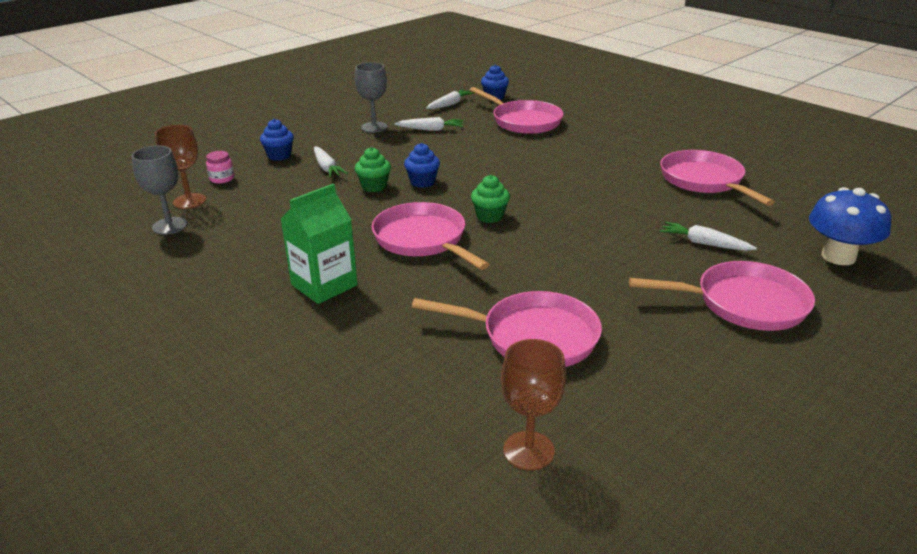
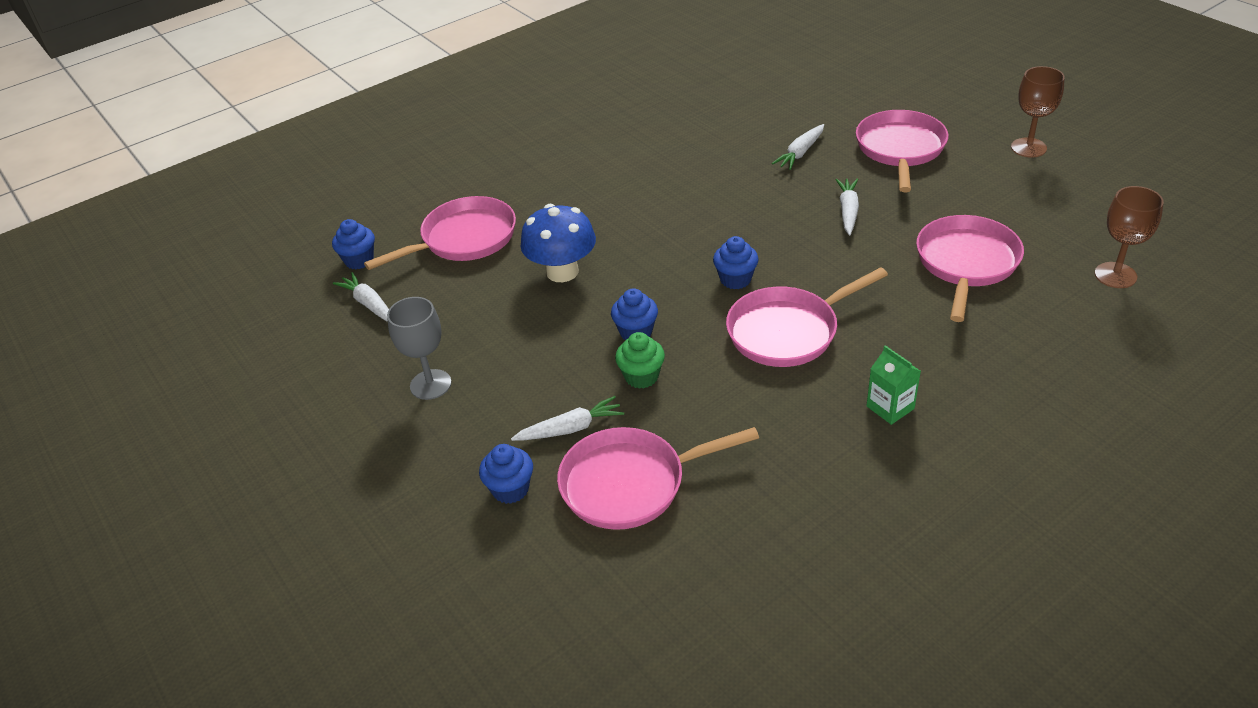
camera: 80 degrees left, 10 degrees up
grey goblet [132,146,188,235] -> none
brown goblet [155,125,206,209] -> brown goblet moved to [1011,66,1065,158]
pink jar [206,151,234,184] -> none
green carton [281,184,358,304] -> green carton [866,345,921,425], size x0.61
white carrot [394,117,463,131] -> white carrot moved to [835,179,859,236]
green cupcake [471,175,510,223] -> blue cupcake [713,236,759,289]
pink pan [660,150,775,206] -> pink pan moved to [557,427,759,530]
blue mushroom [809,187,891,265] -> blue mushroom moved to [520,204,596,282]

